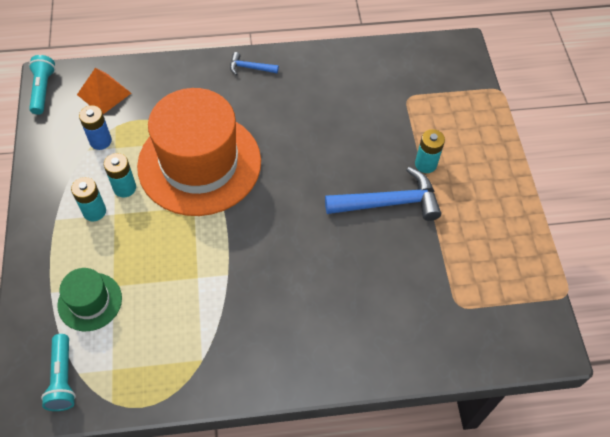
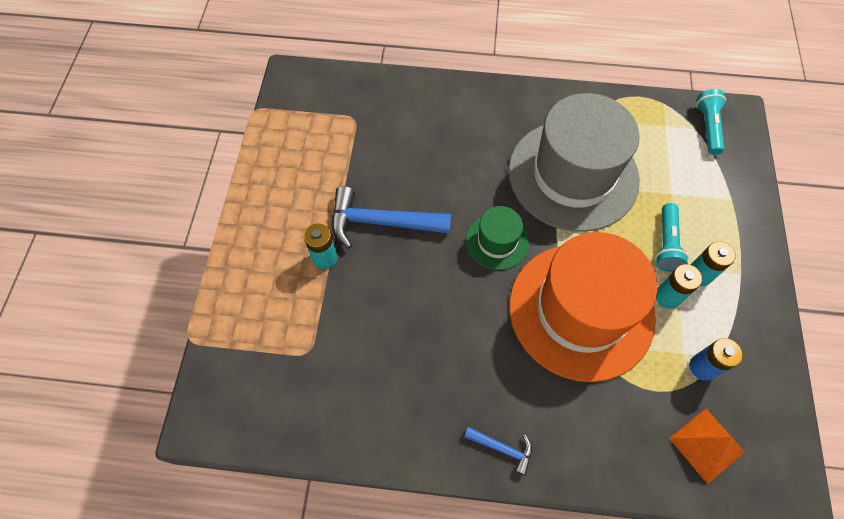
camera: 165 degrees left, 5 degrees up
turquoise flashlight [29,55,55,115] -> turquoise flashlight moved to [655,203,689,272]
green hat [57,268,122,331] -> green hat moved to [466,206,529,270]
none -> grey hat [509,93,640,232]

